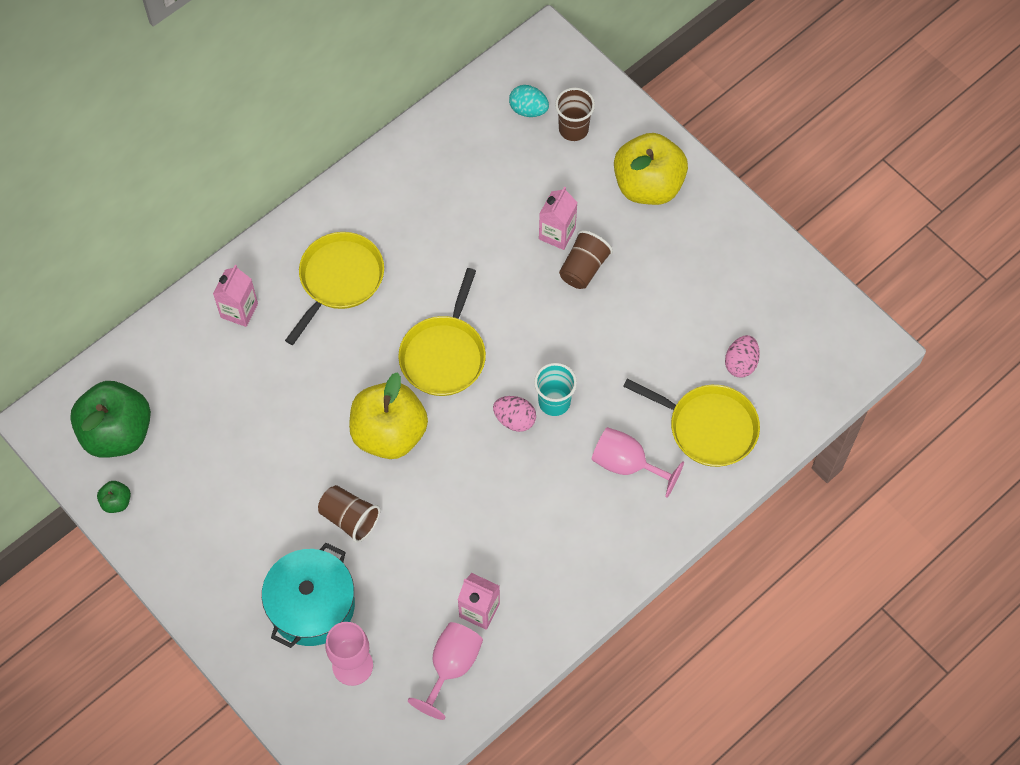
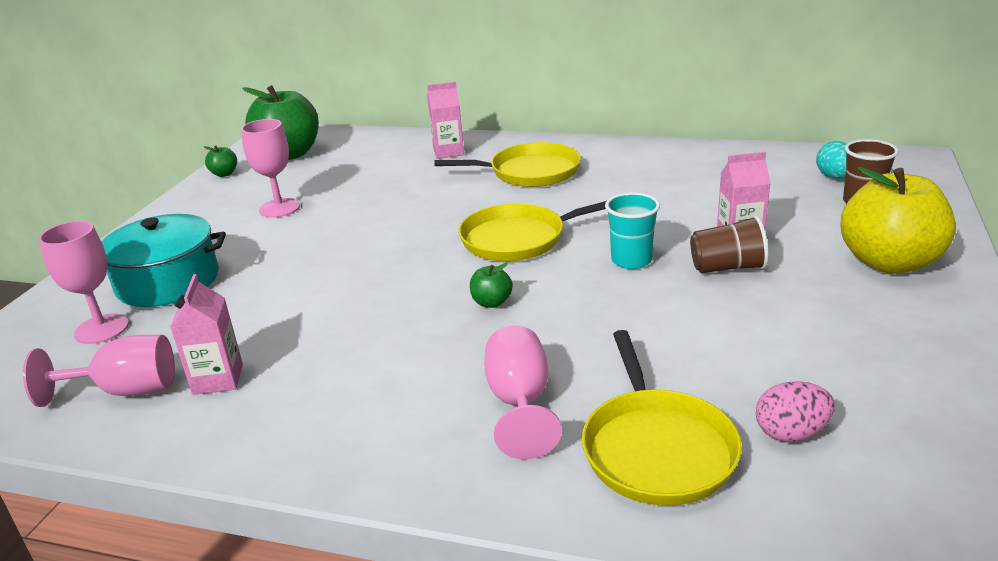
camera: 60 degrees right, 35 degrees down
brown cup [318,485,380,543] -> none
yellow apple [349,372,428,459] -> none
pink egg [493,396,536,432] -> green apple [470,263,513,308]
turquoise cup [534,363,577,416] -> turquoise cup moved to [605,192,660,269]
none -> pink goblet [241,119,300,218]

